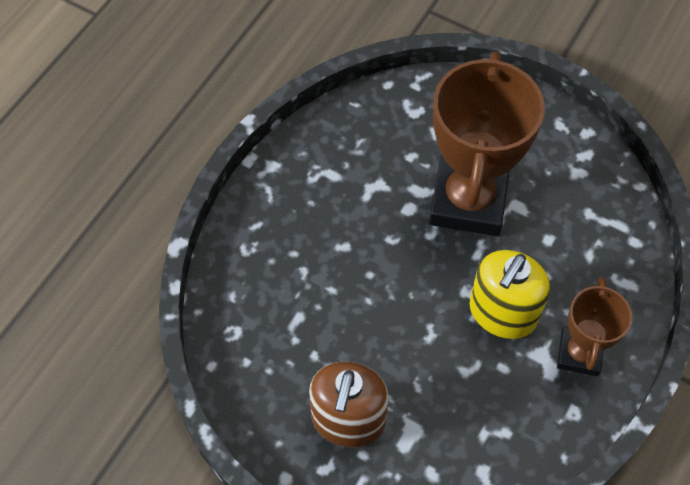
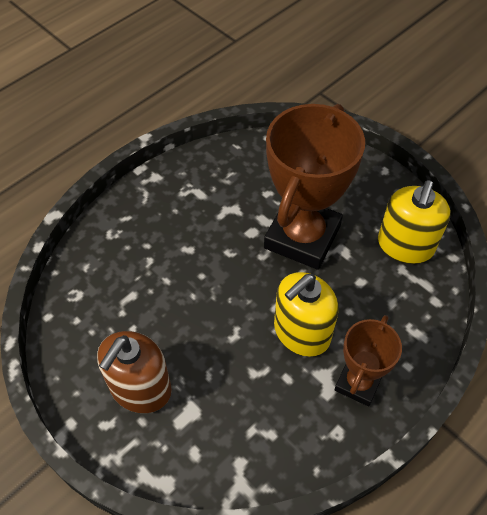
camera: 15 degrees right, 5 degrees down
none -> yellow soap dispenser [378,180,451,264]

